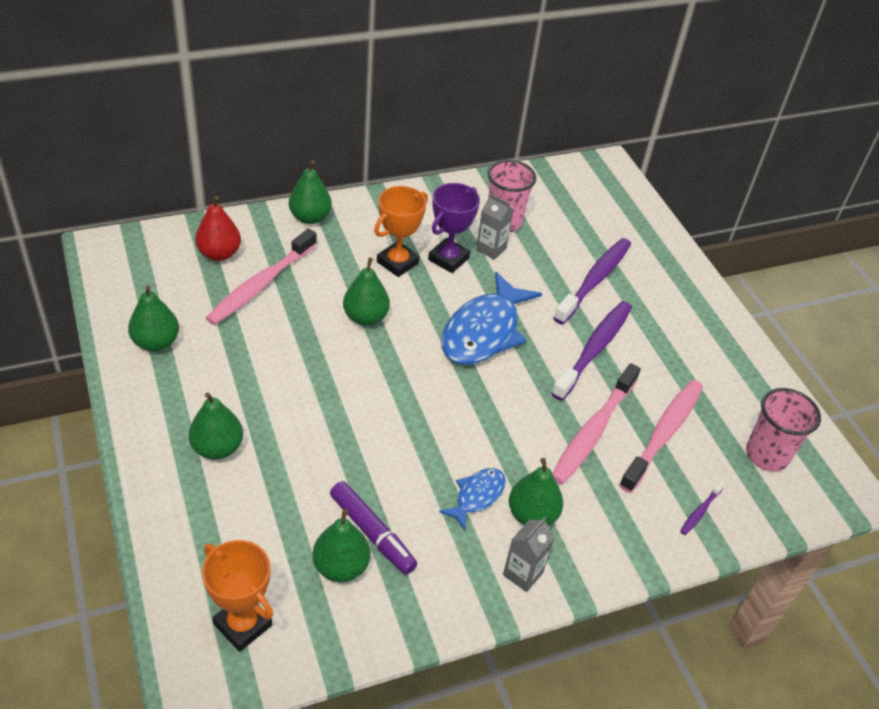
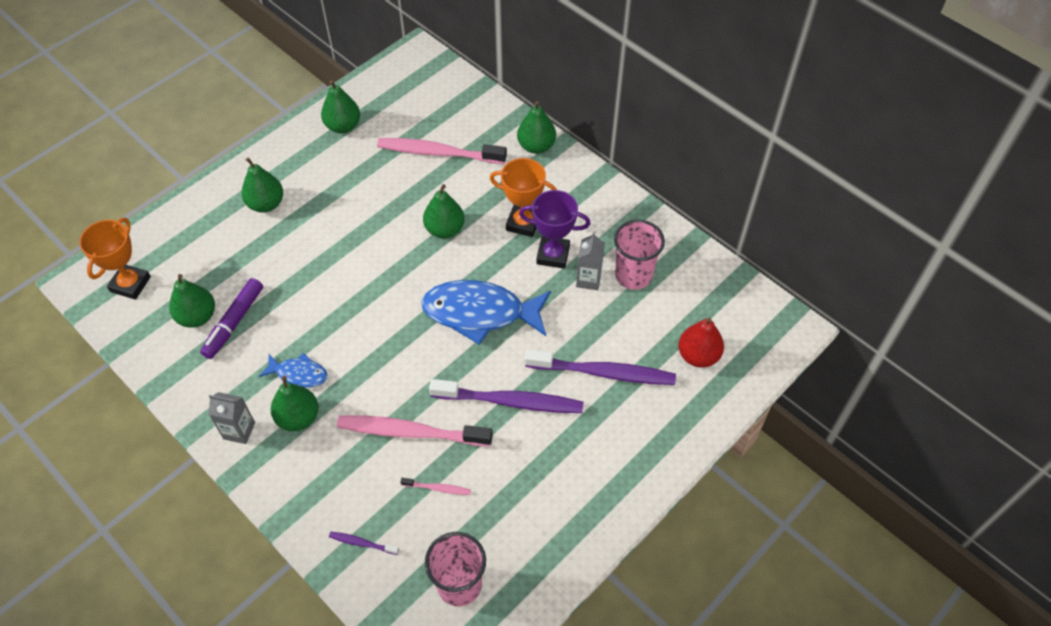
camera: 70 degrees right, 10 degrees up
red pear [195,196,241,261] -> red pear moved to [678,317,724,368]
pink toothbrush [619,380,703,493] -> pink toothbrush [400,478,471,495], size x0.44

